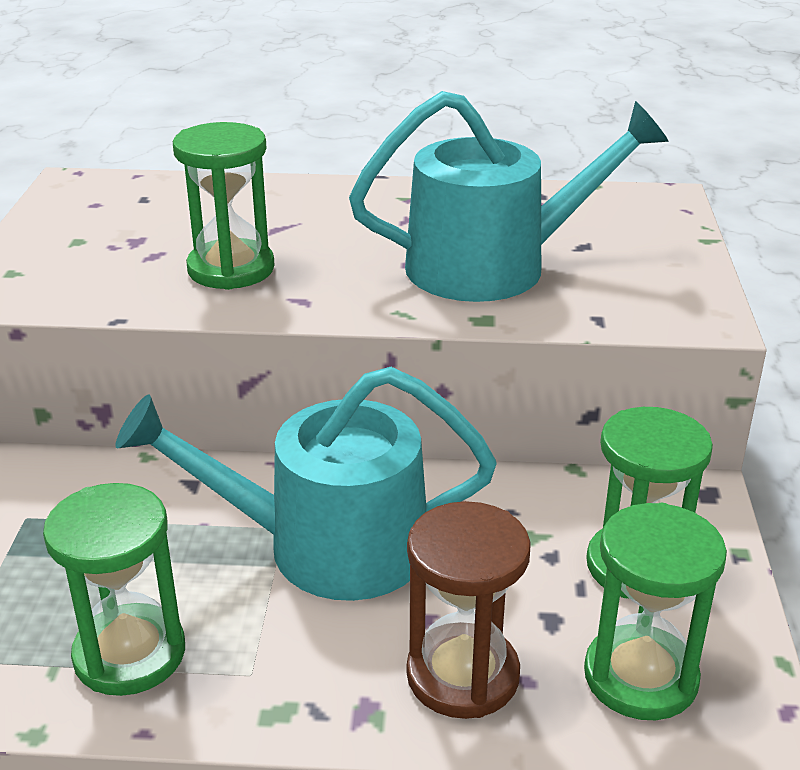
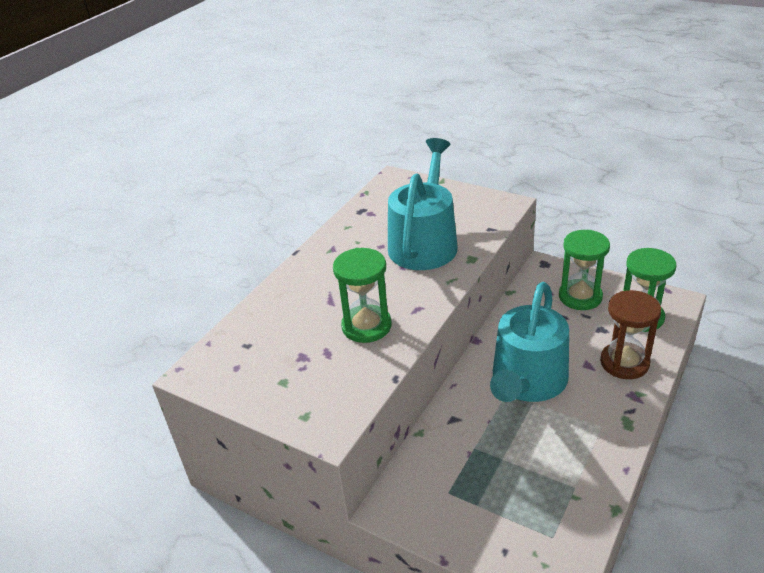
camera: 60 degrees left, 5 degrees up
green hourglass [43,483,185,696] -> none

